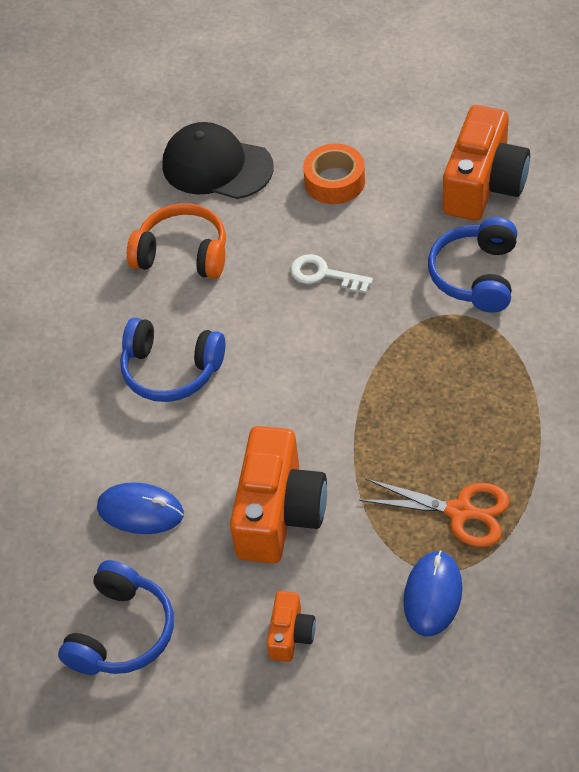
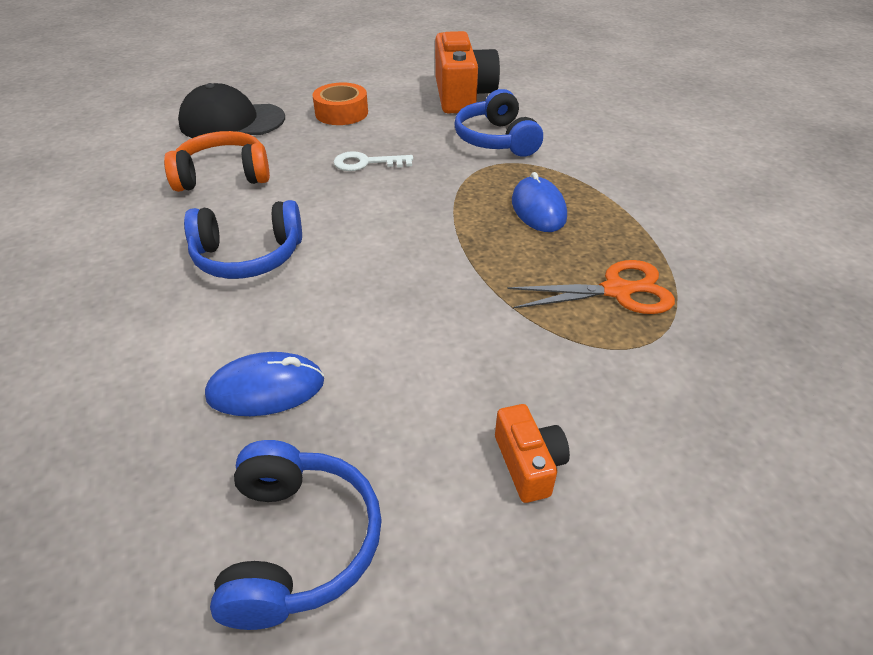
camera: 30 degrees left, 10 degrees down
orange camera [230,426,327,563] -> none
blue mouse [403,550,463,636] -> blue mouse moved to [512,172,567,232]

